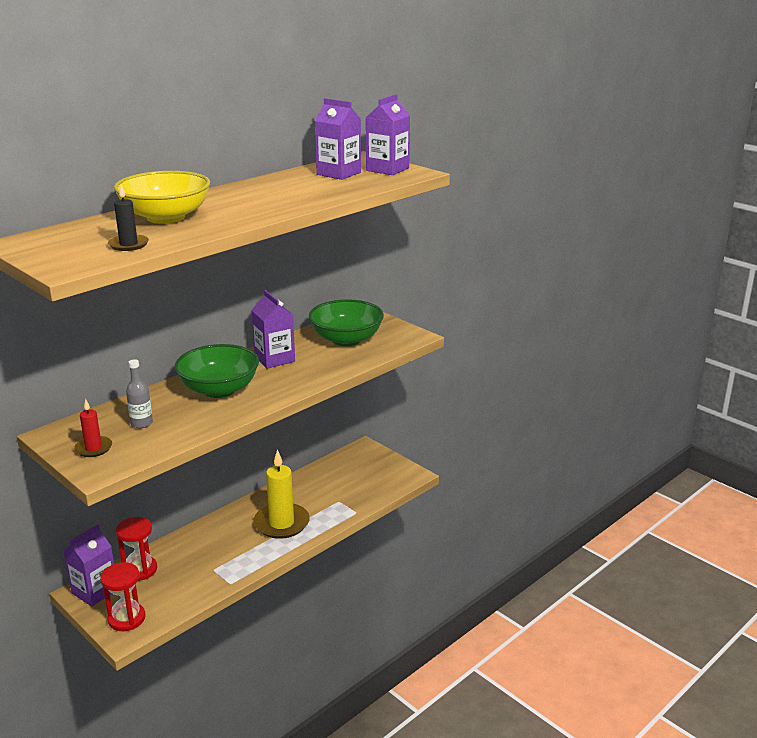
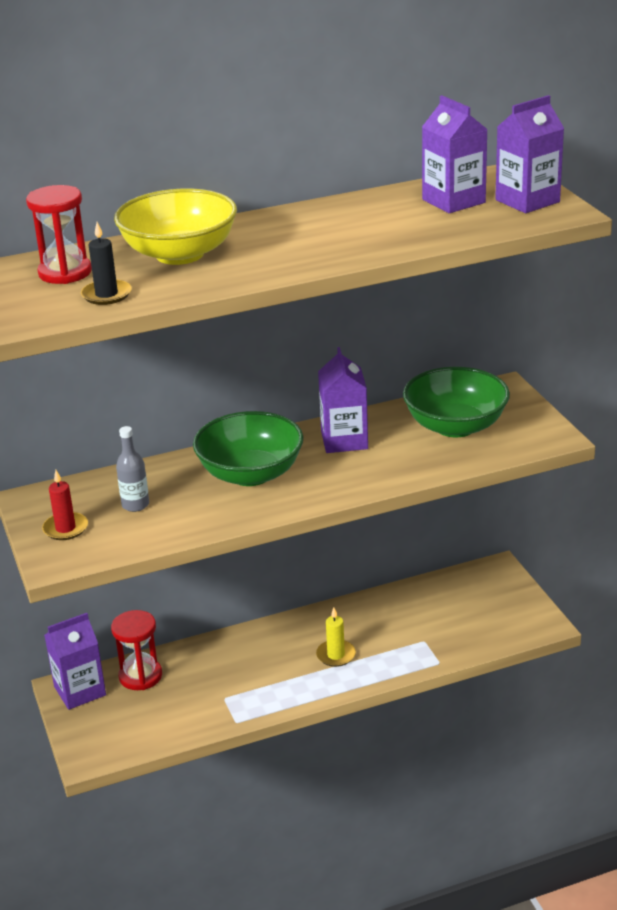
camera: 25 degrees right, 5 degrees up
red hourglass [100,562,145,631] -> red hourglass moved to [26,185,92,284]
yellow candle [253,449,310,539] -> yellow candle [316,608,356,667], size x0.52

